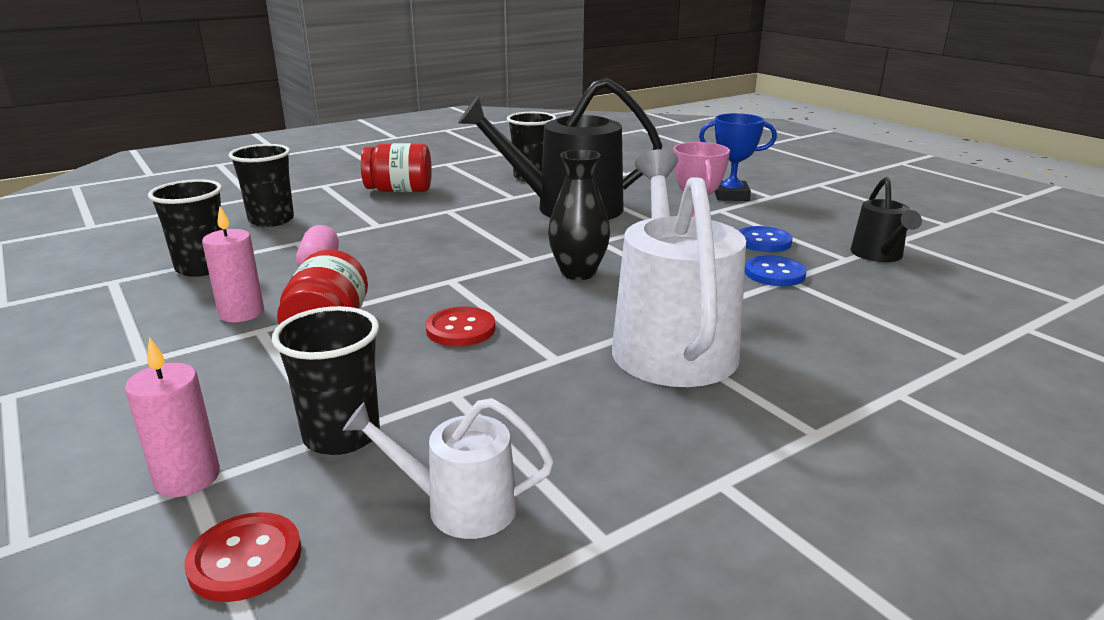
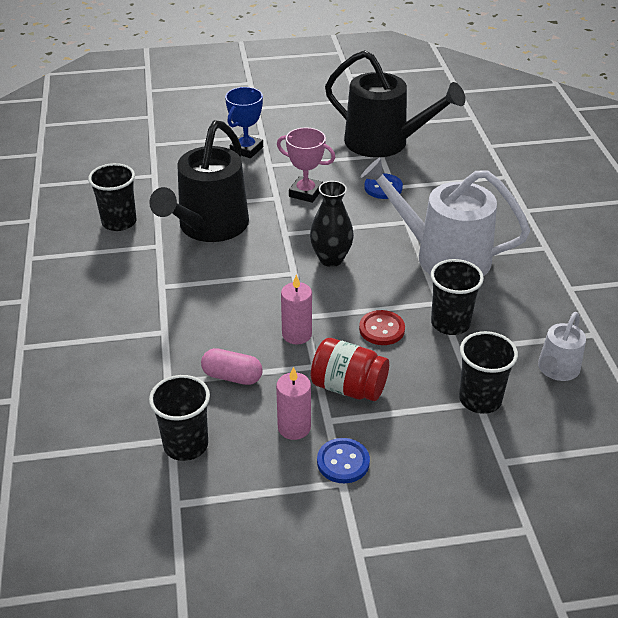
camera: 65 degrees left, 15 degrees up
pink candle [125,337,220,497] -> pink candle moved to [281,275,312,344]
red button [184,512,302,602] -> none
black cup [229,144,294,227] -> black cup moved to [431,259,484,335]
red jar [361,143,432,192] -> none
blue button [739,226,793,252] -> blue button moved to [317,438,370,483]
black watering can [851,177,922,262] -> black watering can [325,50,465,158], size x1.98

